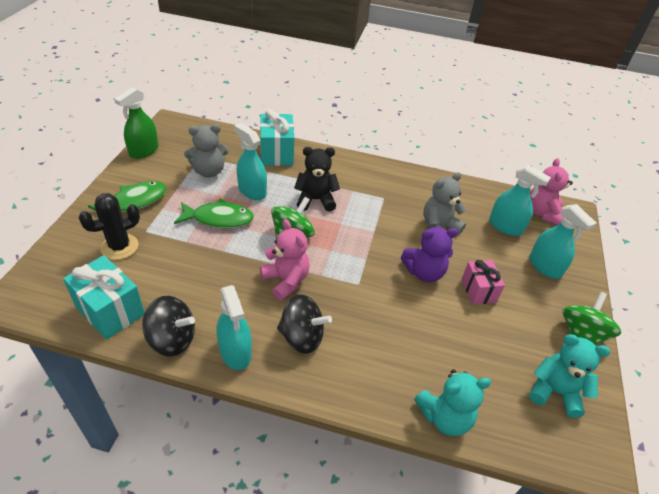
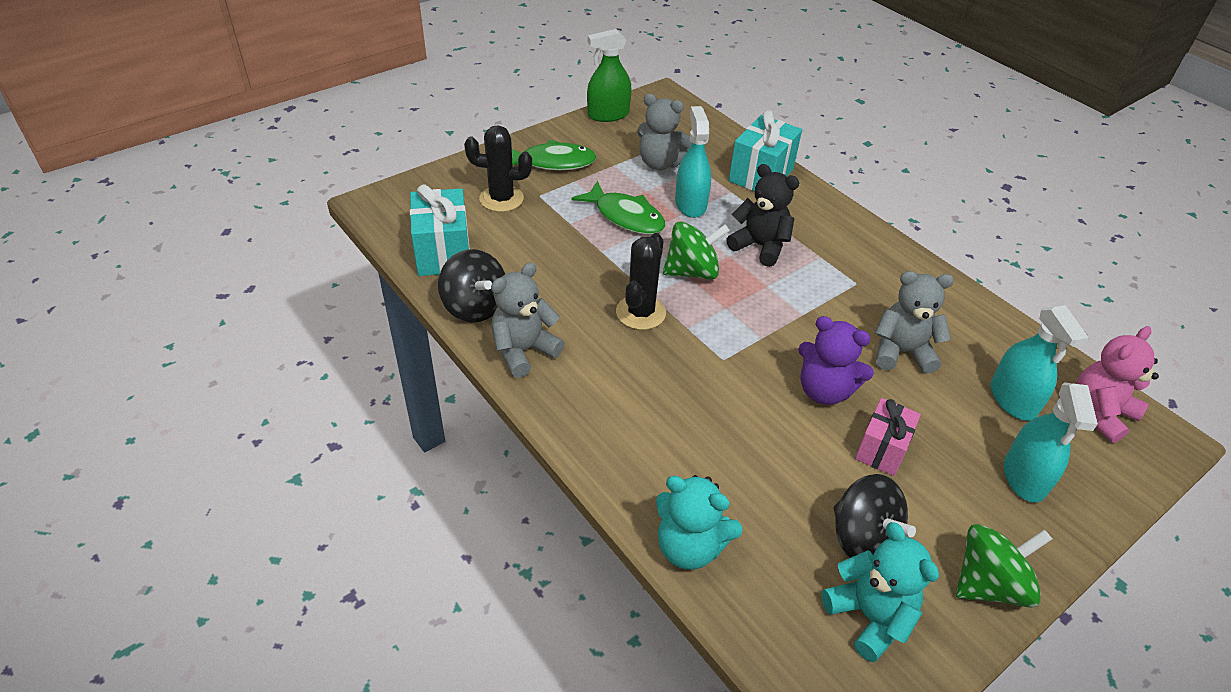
camera: 40 degrees right, 0 degrees up
turquoise spray bottle [217,285,252,370] -> grey teddy bear [491,263,564,378]
pink teddy bear [260,219,310,301] -> black cactus [616,233,666,330]
black spinning top [277,294,332,354] -> black spinning top moved to [834,474,916,558]

